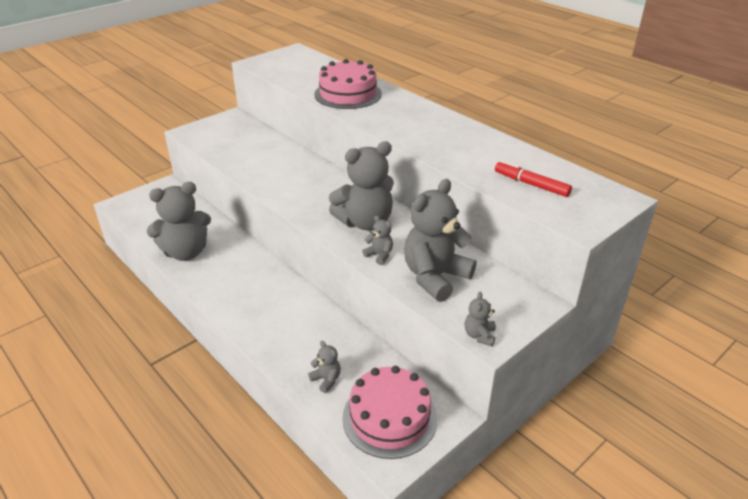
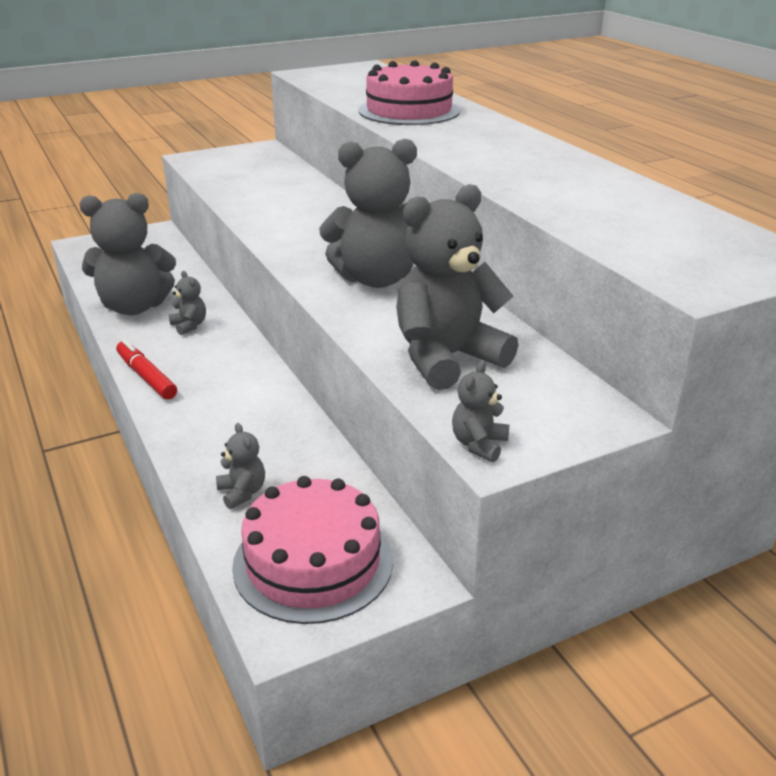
camera: 15 degrees right, 5 degrees down
grey teddy bear [362,216,393,265] -> grey teddy bear moved to [169,271,206,335]
red marker [495,161,572,197] -> red marker moved to [116,339,177,400]

